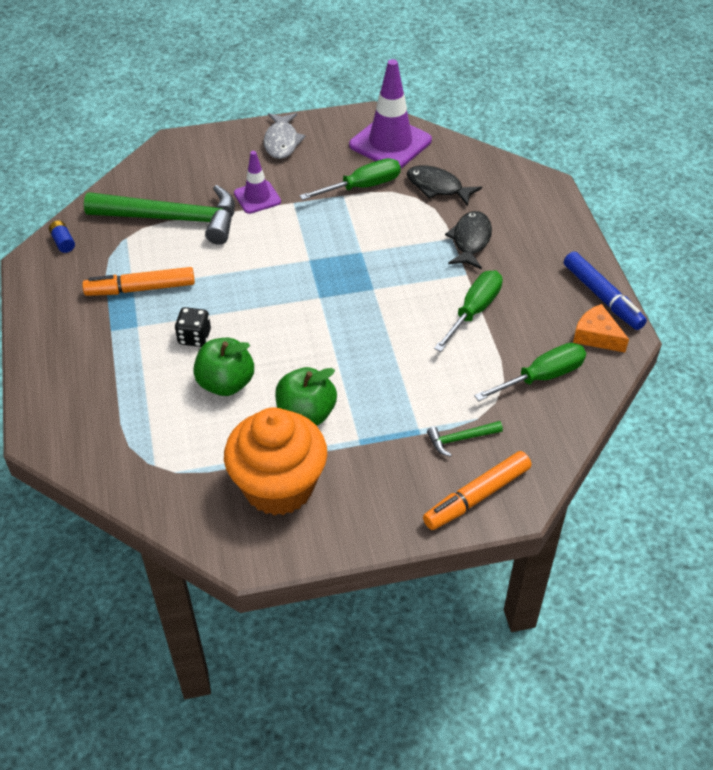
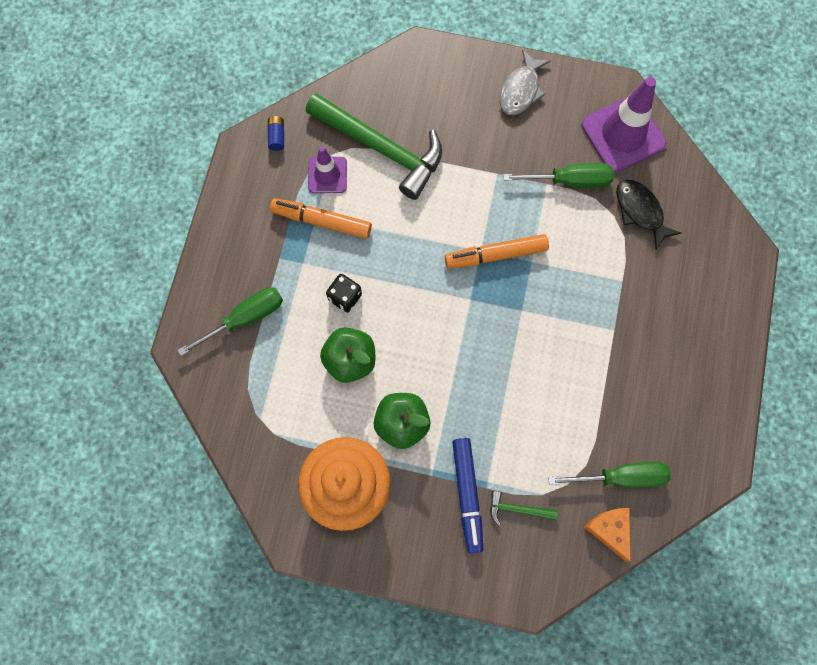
camera: 25 degrees right, 25 degrees up
purple traffic cone [234,151,281,214] -> purple traffic cone moved to [308,146,347,193]
orange marker [423,451,531,530] -> orange marker moved to [445,234,549,269]
green screwdriver [434,270,502,352] -> green screwdriver moved to [178,287,283,356]
black fish [445,211,492,269] -> none
blue marker [564,252,647,330] -> blue marker moved to [452,438,483,553]
orange cheese [573,304,629,352] -> orange cheese moved to [584,508,631,562]

